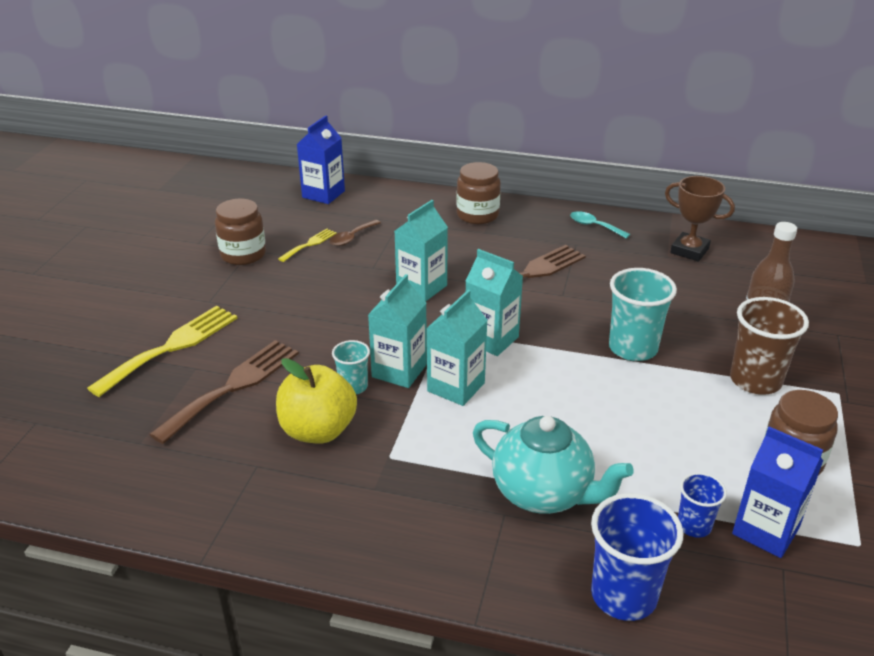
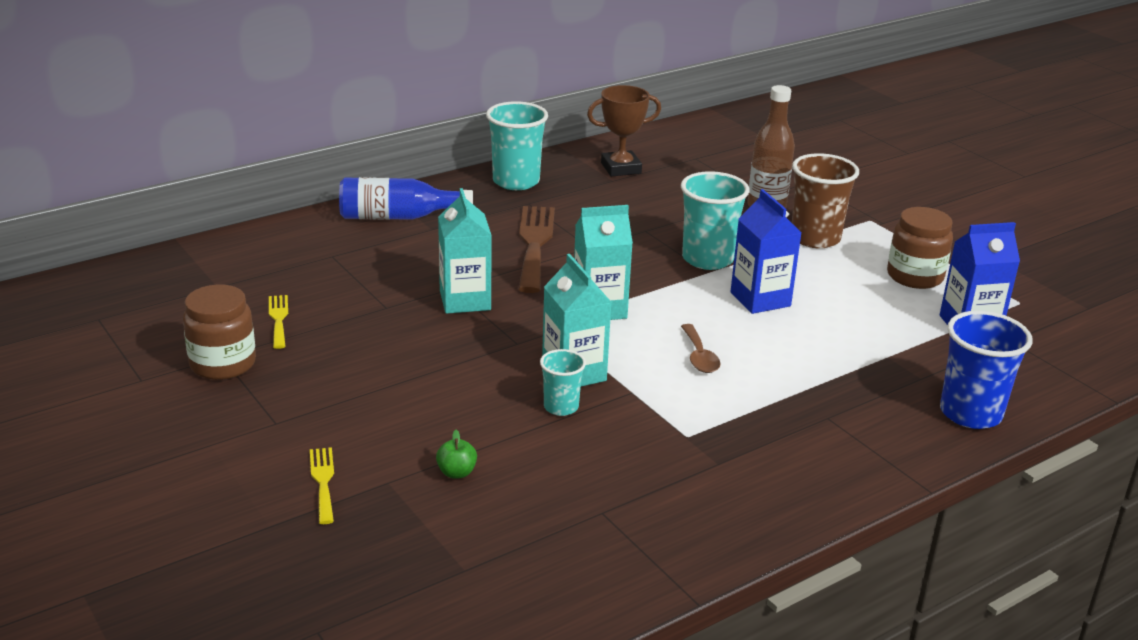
camera: 50 degrees left, 5 degrees down
yellow fork [87,306,237,397] -> yellow fork [310,447,334,524], size x0.51
brown fork [149,340,299,444] -> green apple [436,430,477,479]
yellow apple [276,358,357,444] -> none
blue carton [297,115,345,204] -> blue carton moved to [730,189,802,314]
brown spoon [330,220,381,246] -> brown spoon moved to [681,324,721,373]
turquoise carton [426,290,488,406] -> none
brown jar [456,162,501,224] -> blue bottle [339,177,473,220]
turquoise teapot [473,416,634,514] -> none
turquoise spoon [570,211,630,238] -> turquoise cup [486,101,548,190]
blue cup [678,472,727,538] -> none

